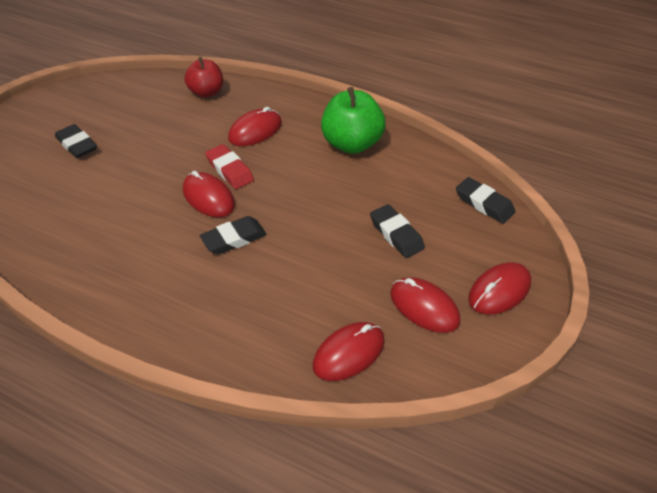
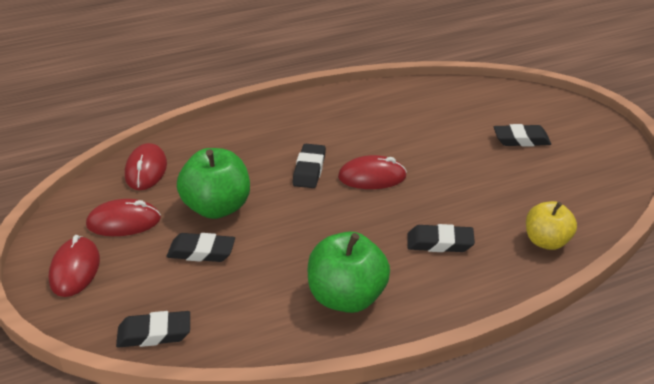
camera: 130 degrees right, 10 degrees down
red apple [185,57,223,98] -> yellow apple [526,201,577,250]
red eraser [205,144,254,189] -> none
red mouse [228,107,282,146] -> black eraser [407,224,475,252]
none -> green apple [177,148,250,219]

